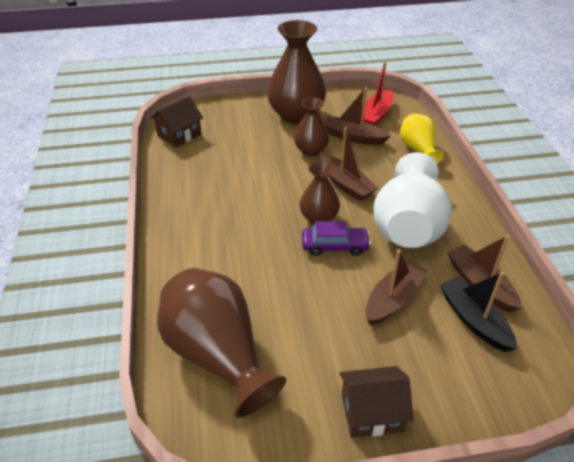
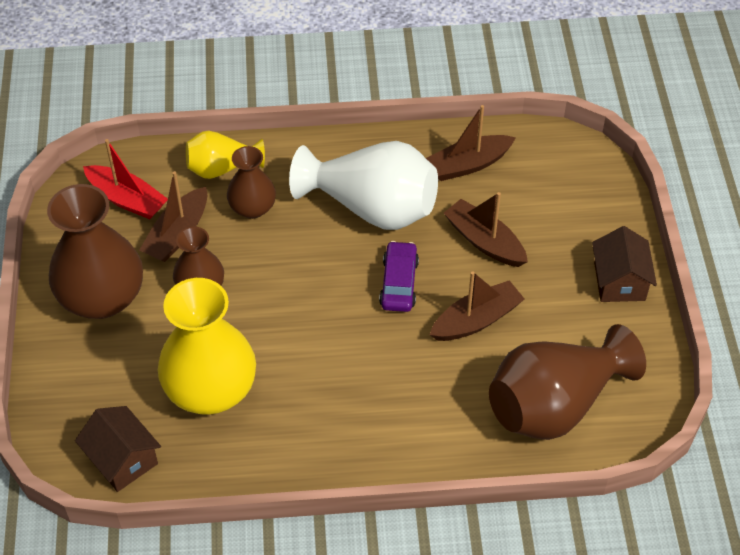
camera: 85 degrees left, 10 degrees up
brown vase [300,161,340,224] -> brown vase moved to [227,146,276,219]
brown boat [321,127,378,201] -> brown boat moved to [430,271,525,341]
black boat [440,272,517,352] -> none
none -> yellow vase [158,278,256,415]

